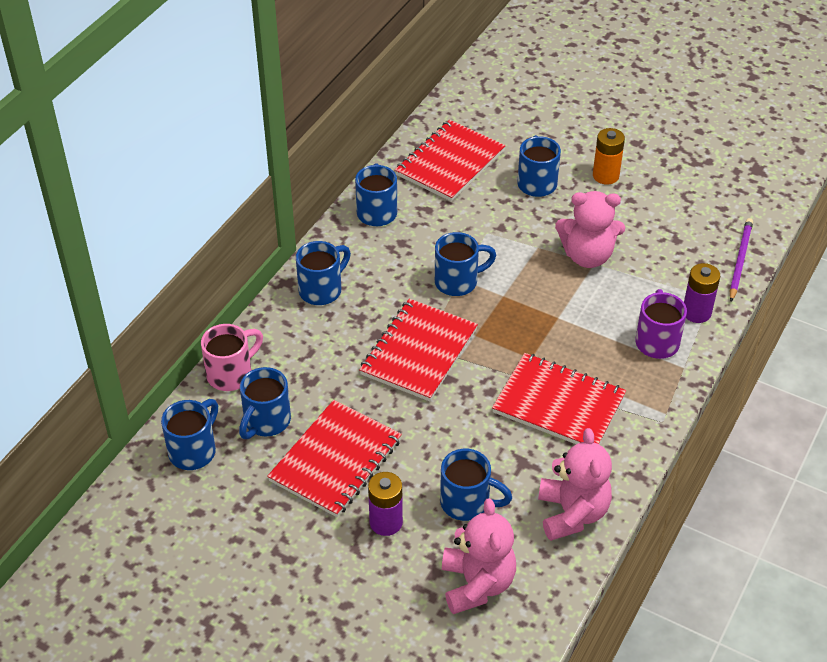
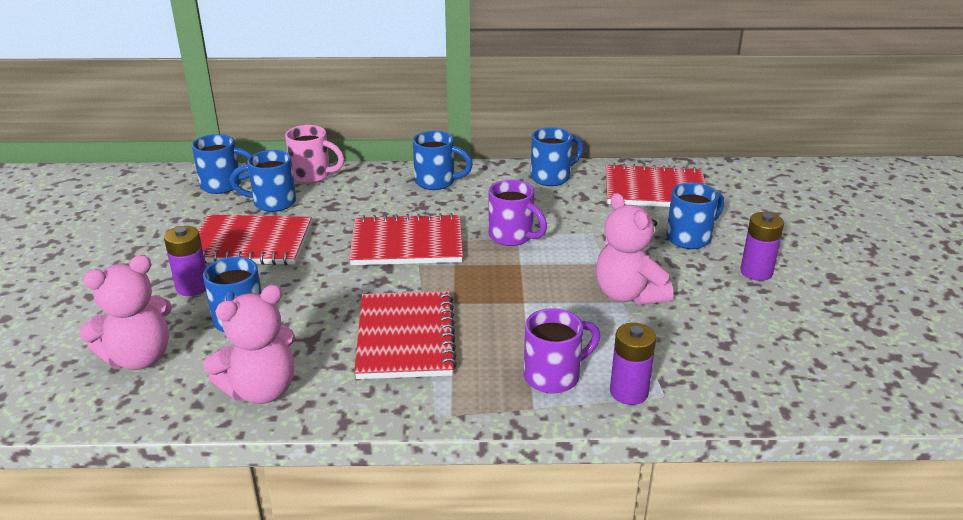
camera: 60 degrees right, 15 degrees down
blue mug [435,232,496,296] -> purple mug [488,180,547,246]
orange battery [593,128,625,184] -> purple battery [740,212,784,281]
purple pencil [730,218,753,302] -> none

